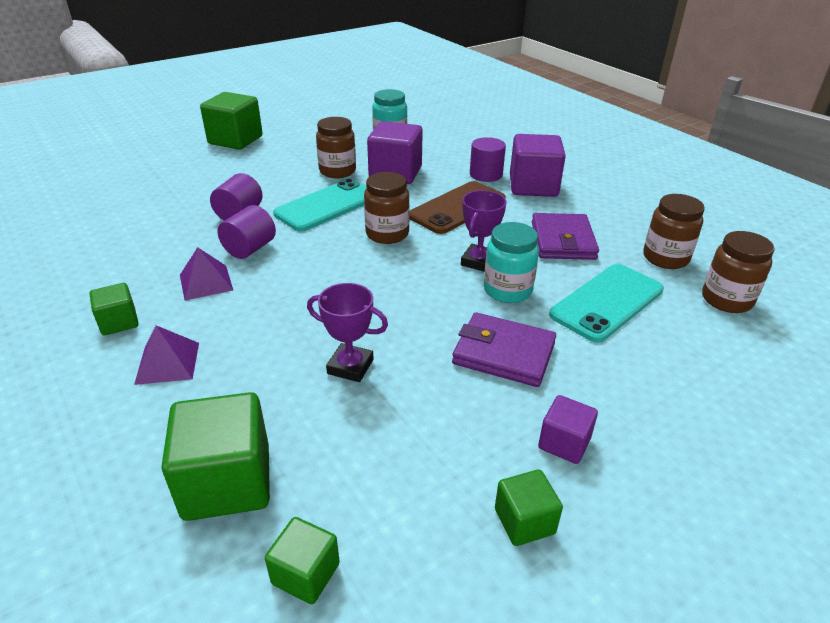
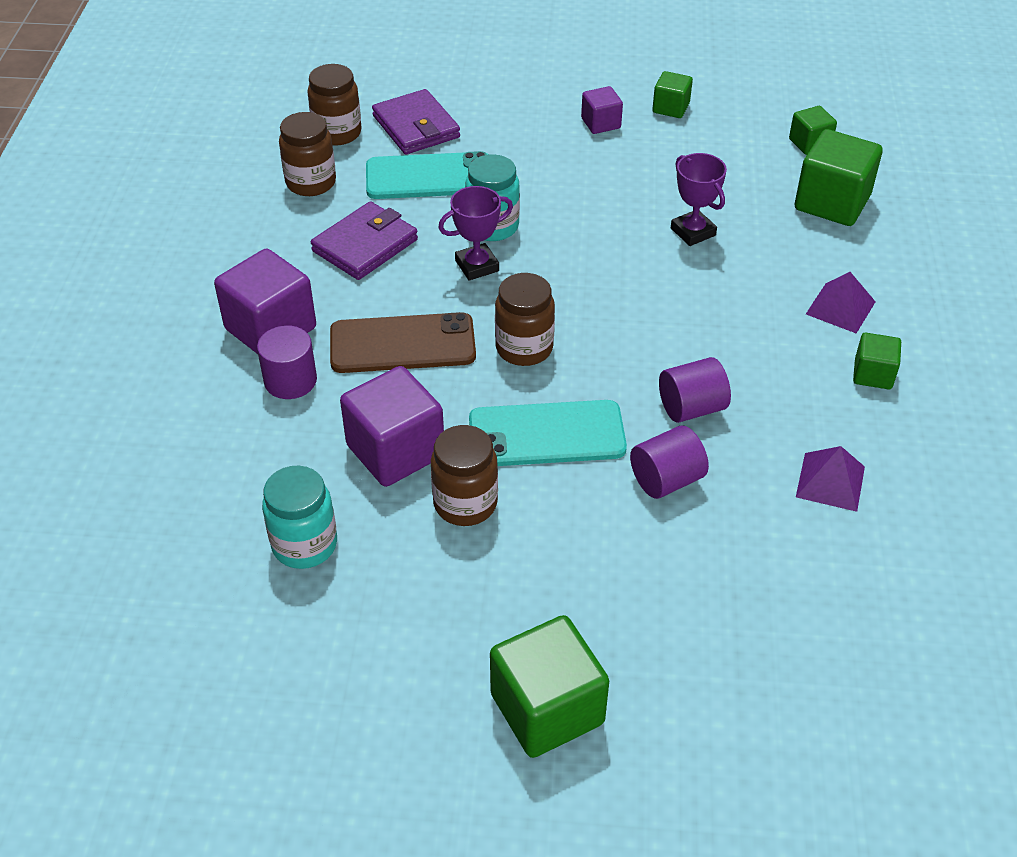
camera: 140 degrees left, 10 degrees up
purple pyramid [180,247,233,301] -> purple pyramid moved to [796,446,865,512]
purple wallet [452,312,556,387] -> purple wallet moved to [372,89,460,154]

